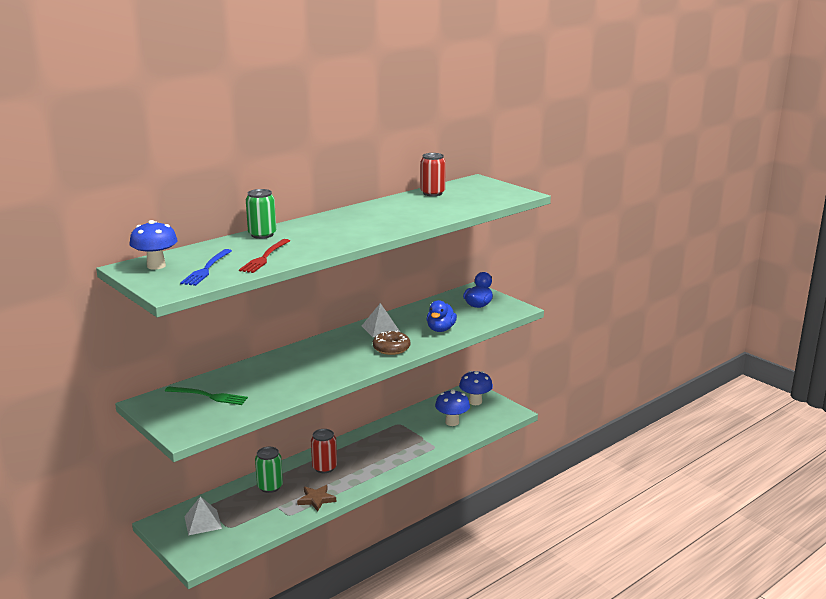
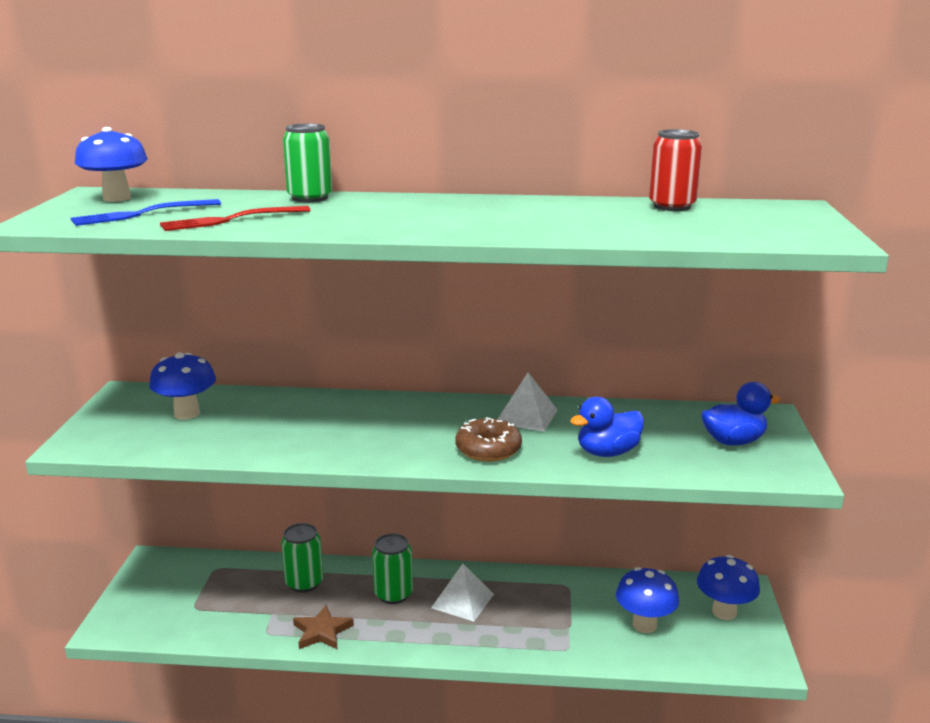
camera: 45 degrees right, 0 degrees up
green fork [165,386,248,405] -> blue mushroom [149,352,216,420]
white pyramid [184,496,222,535] -> white pyramid moved to [431,564,494,621]
red can [311,429,337,473] -> green can [372,533,413,604]

